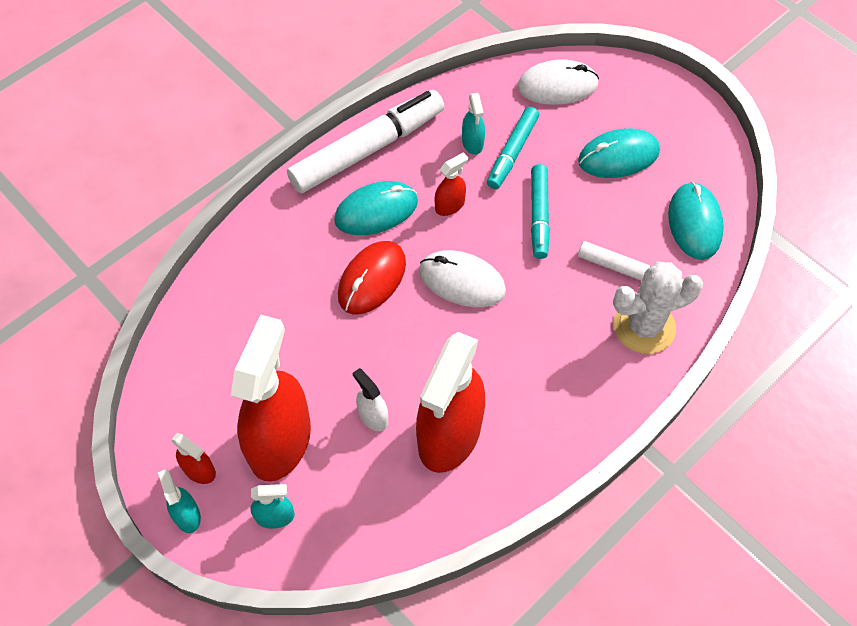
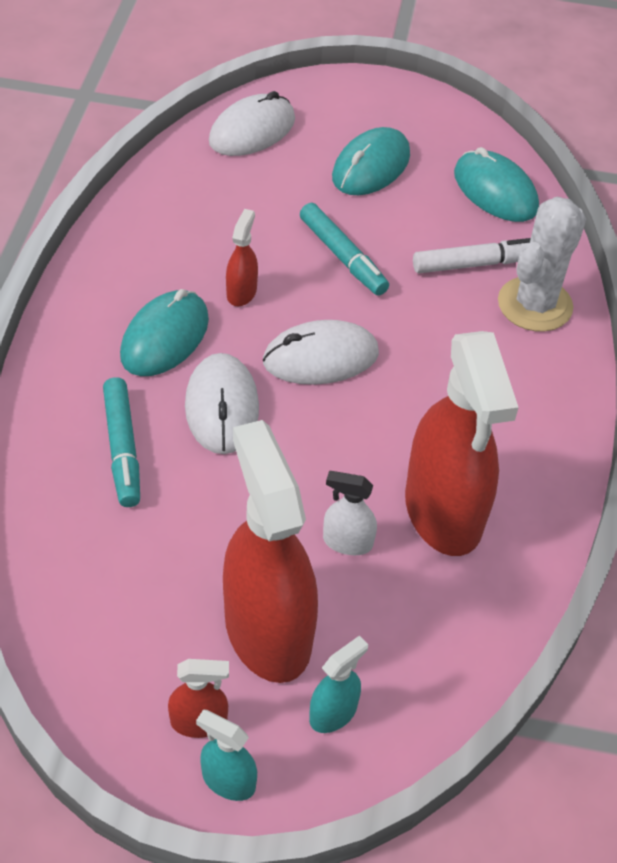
camera: 40 degrees left, 10 degrees down
white marker [287,90,445,193] -> none
red mouse [338,241,406,315] -> white mouse [185,353,259,454]
turquoise spray bottle [462,93,485,155] -> none
turquoise marker [487,107,539,189] -> turquoise marker moved to [103,377,140,507]

